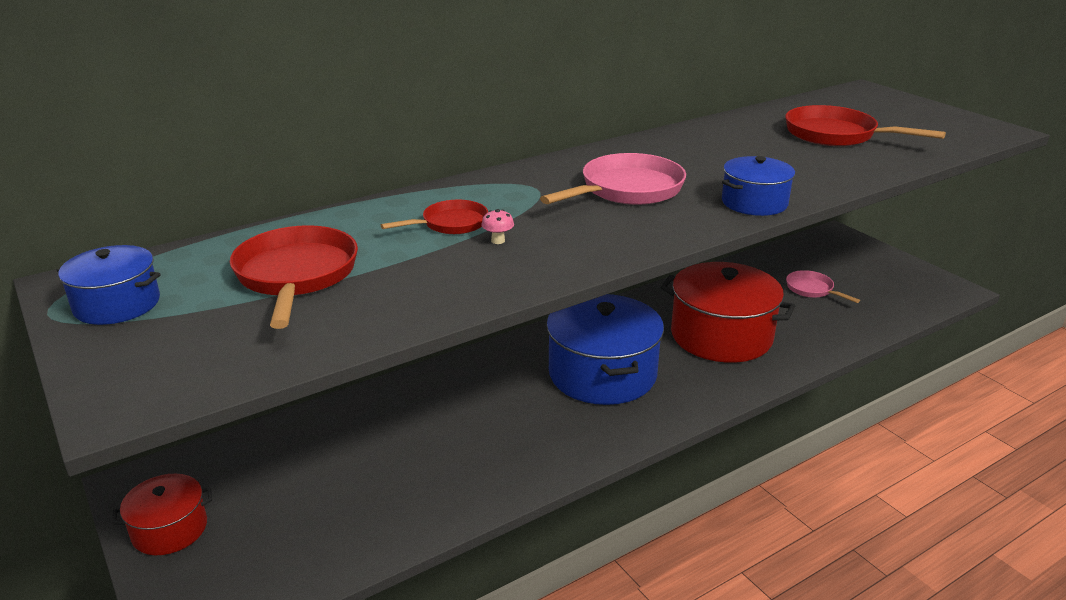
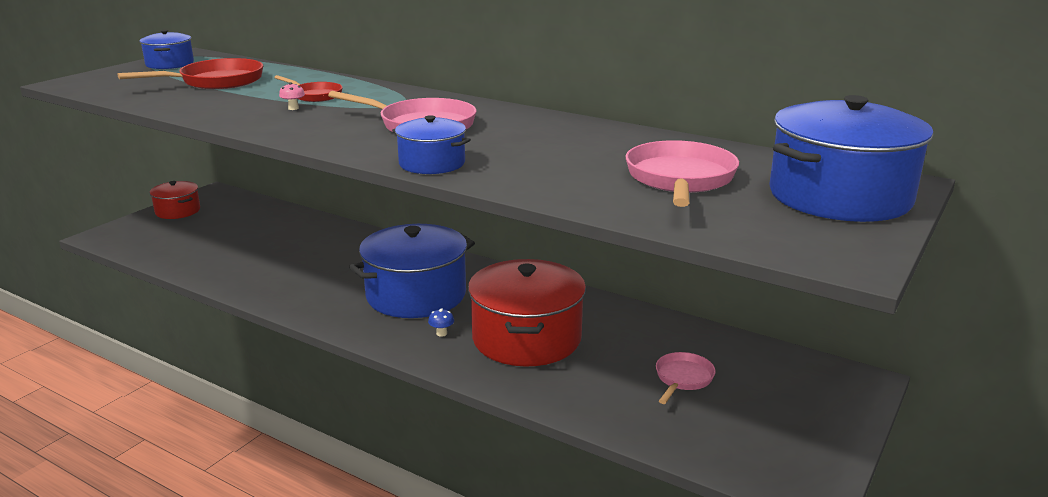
camera: 65 degrees right, 5 degrees down
red pan [785,105,946,146] -> pink pan [626,140,739,207]
none -> blue mushroom [428,308,454,337]
none -> blue pot [769,95,934,222]

